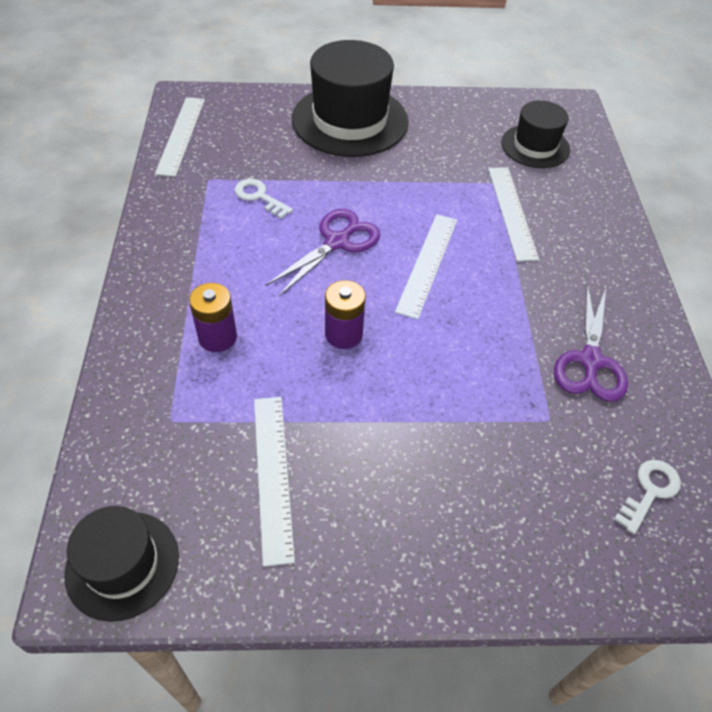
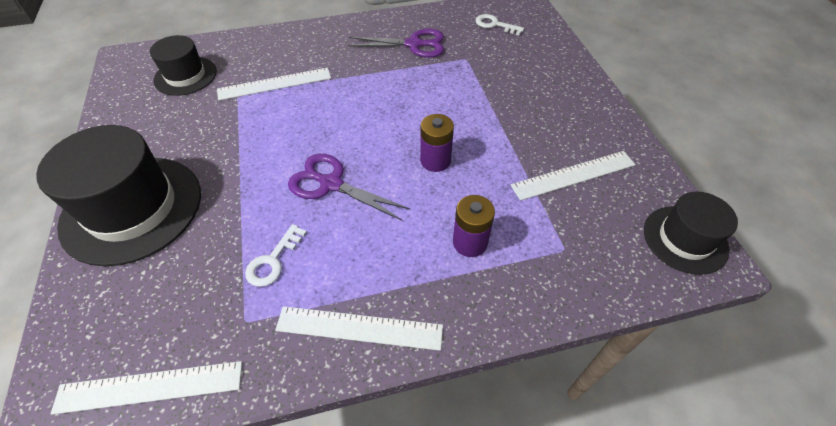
camera: 100 degrees left, 0 degrees up
white ruler [395,214,457,319] -> white ruler moved to [275,306,443,351]

